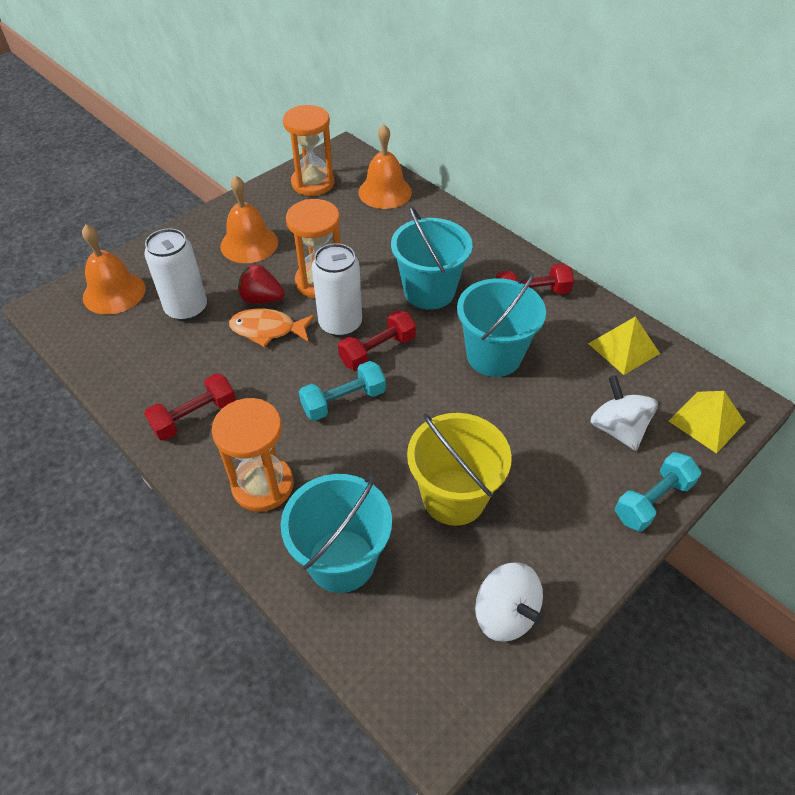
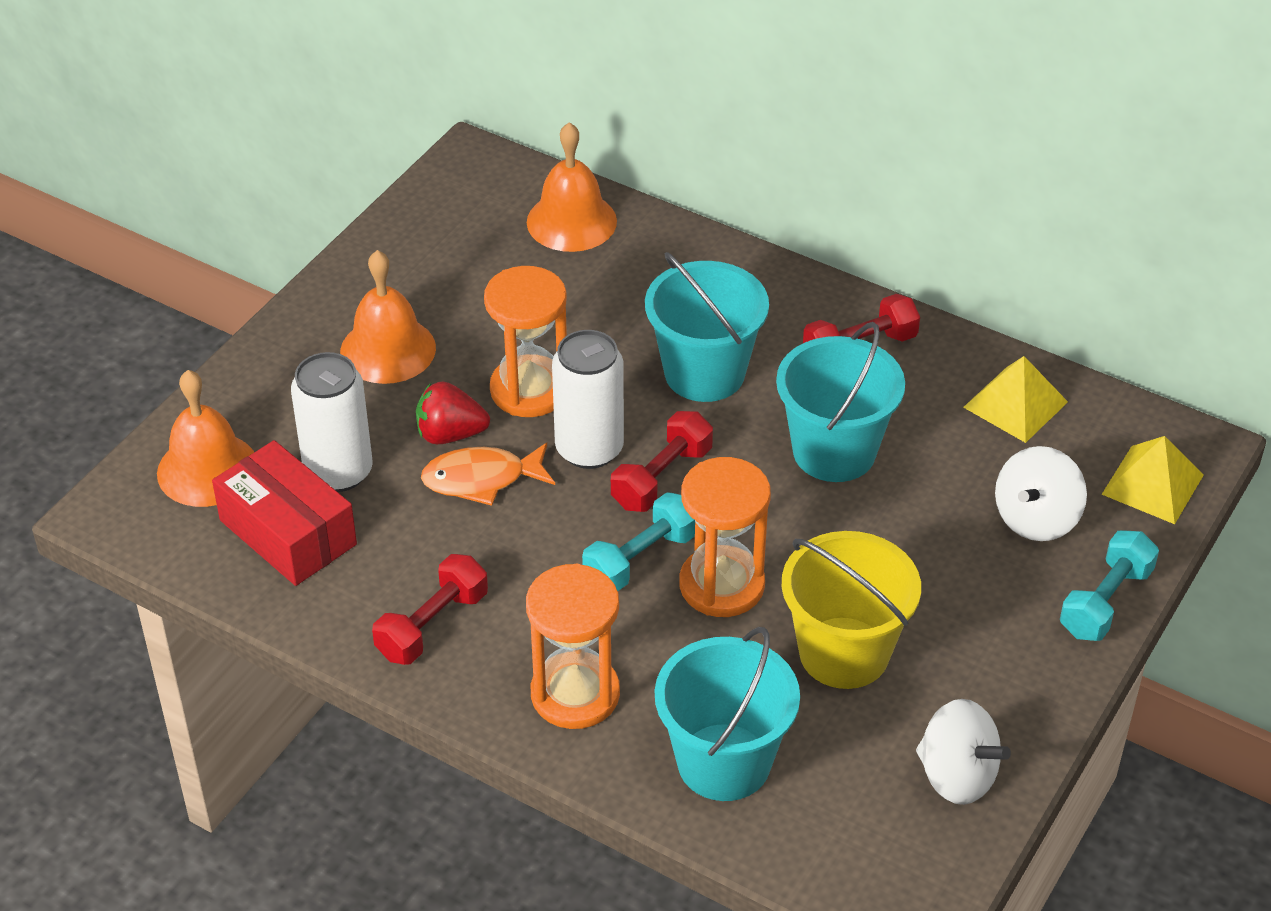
camera: 15 degrees left, 5 degrees down
orange hourglass [283,105,335,196] -> orange hourglass moved to [679,457,771,617]
white spinning top [590,375,658,451] -> white spinning top turned 105 degrees counterclockwise [995,446,1087,541]
none -> red box [212,440,357,586]

